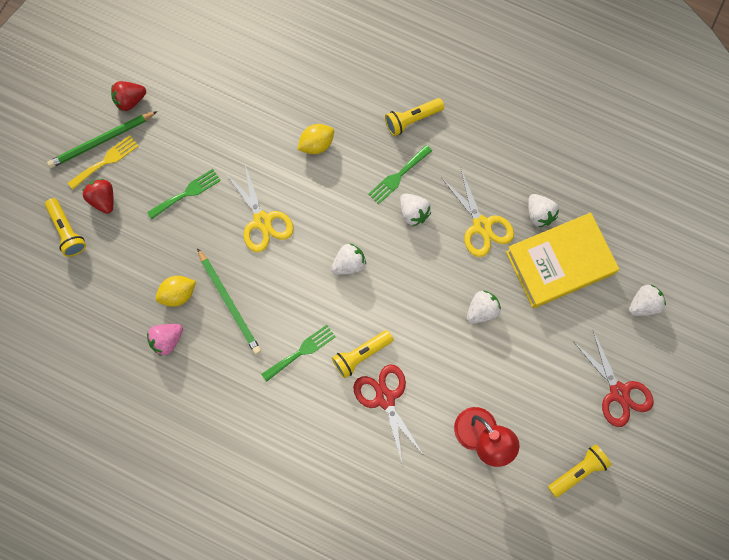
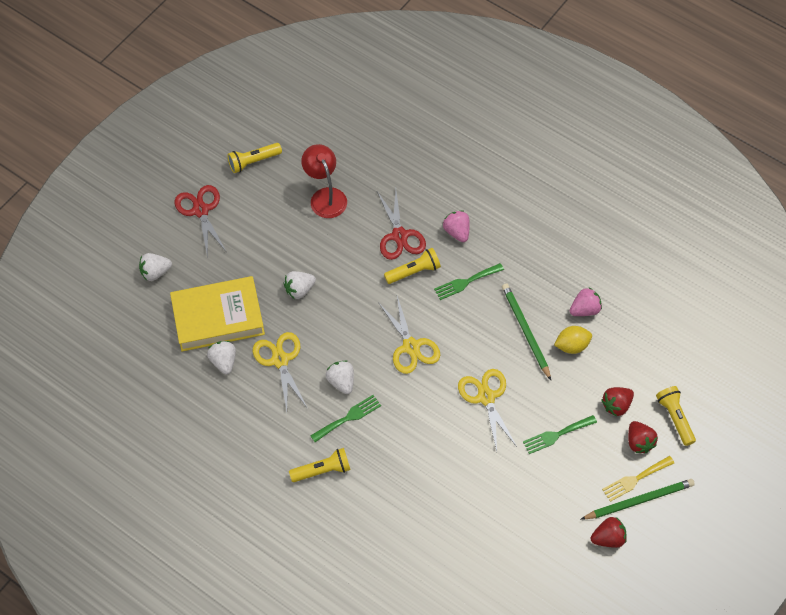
camera: 170 degrees left, 15 degrees down
yellow lemon [297,124,334,154] -> none
white strawberry [331,243,366,275] -> yellow scissors [378,296,440,374]
none -> pink strawberry [443,211,470,242]
none -> red strawberry [601,387,634,417]

